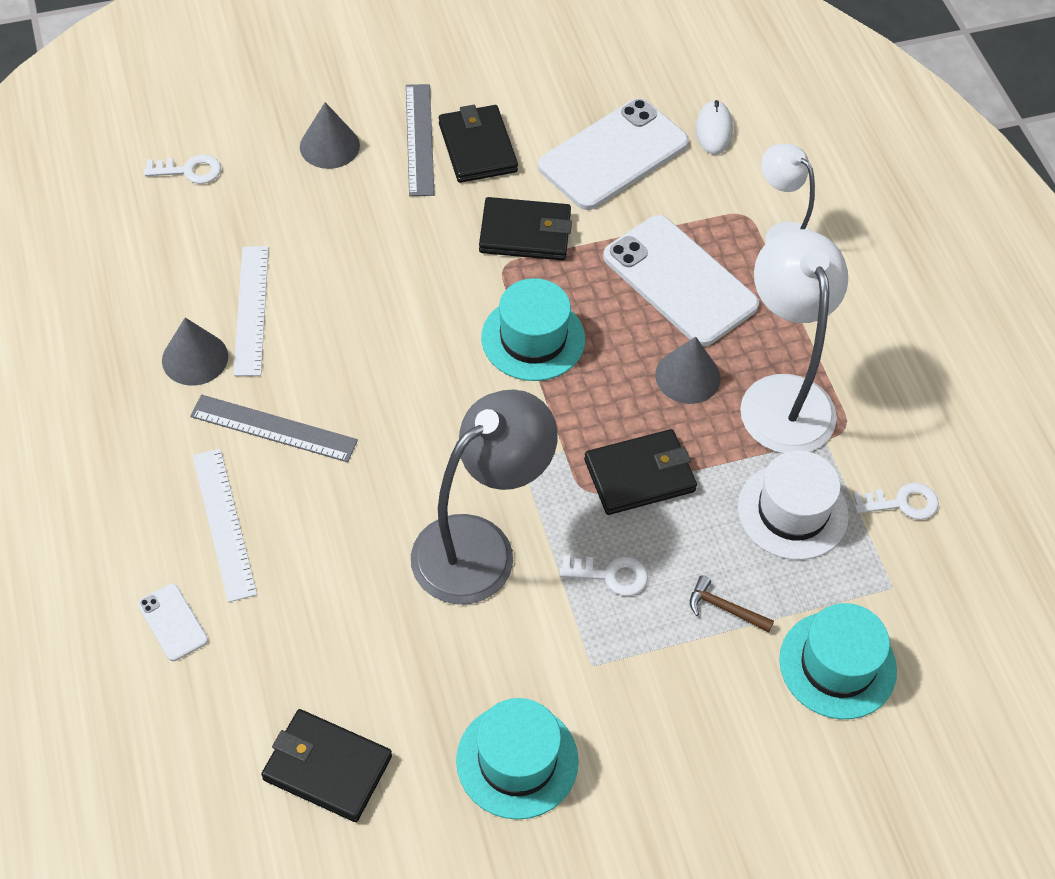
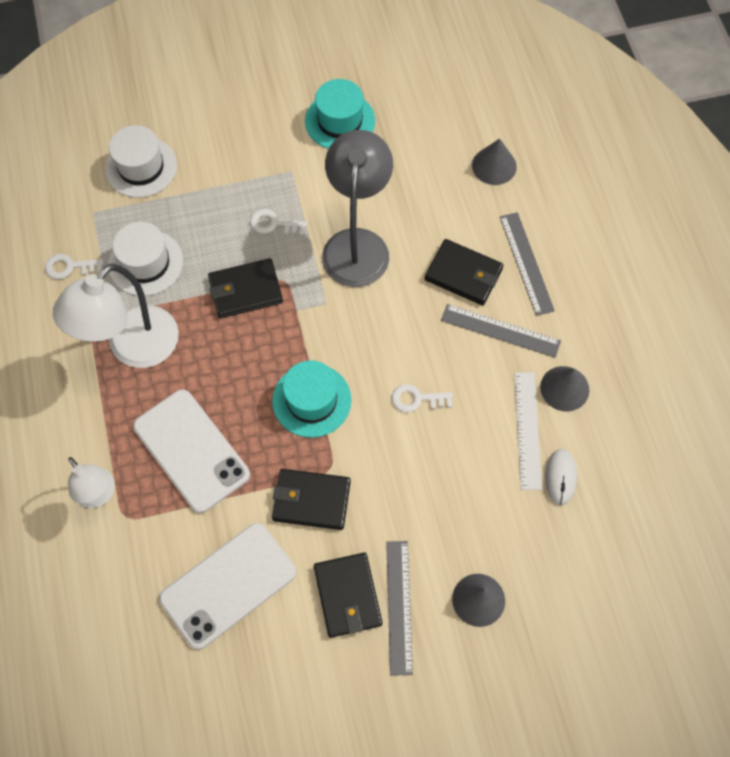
camera: 175 degrees left, 10 degrees up
white phone [138,584,208,661] -> none
white key [144,155,221,184] -> white key moved to [392,384,453,412]
white ruler [193,449,257,602] -> grey ruler [500,212,555,316]
black wallet [261,709,392,822] -> black wallet moved to [425,239,503,305]
grey lamp [411,390,558,604] -> grey lamp turned 135 degrees clockwise [322,130,393,287]
grey cone [655,337,721,404] -> grey cone moved to [472,139,517,185]
brown hammer [690,575,774,632] -> none
white mouse [696,100,733,154] -> white mouse moved to [545,449,577,505]
white lamp [740,229,848,453] -> white lamp turned 45 degrees clockwise [53,264,179,368]
turquoise hat [779,603,897,719] -> white hat [105,125,177,198]

